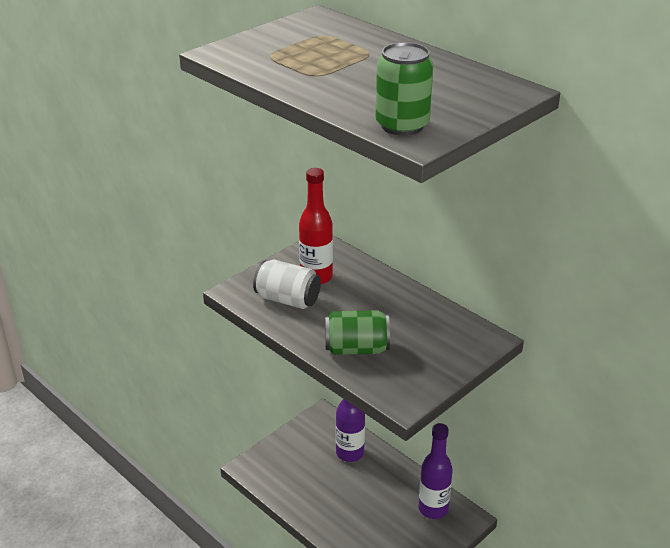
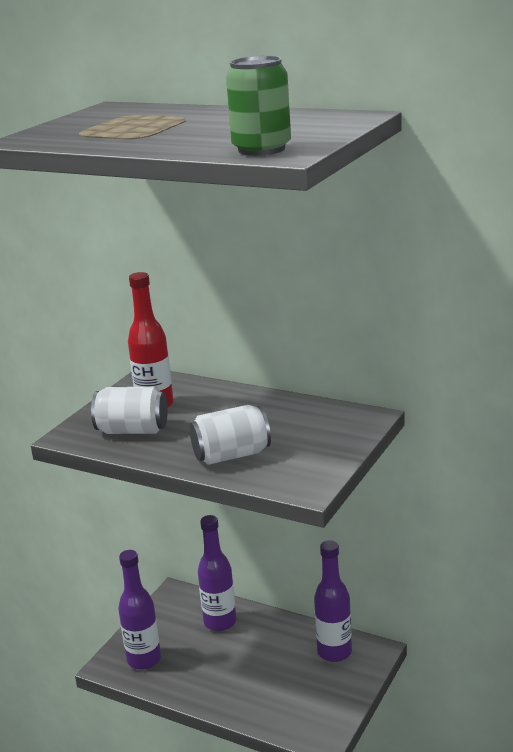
camera: 15 degrees left, 10 degrees down
green can [325,310,390,355] -> white can [189,405,271,465]
none -> purple bottle [118,550,161,670]

